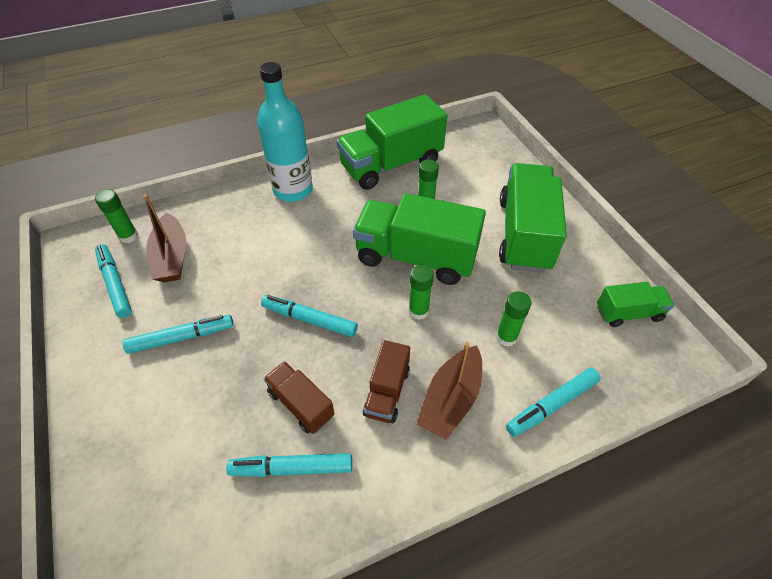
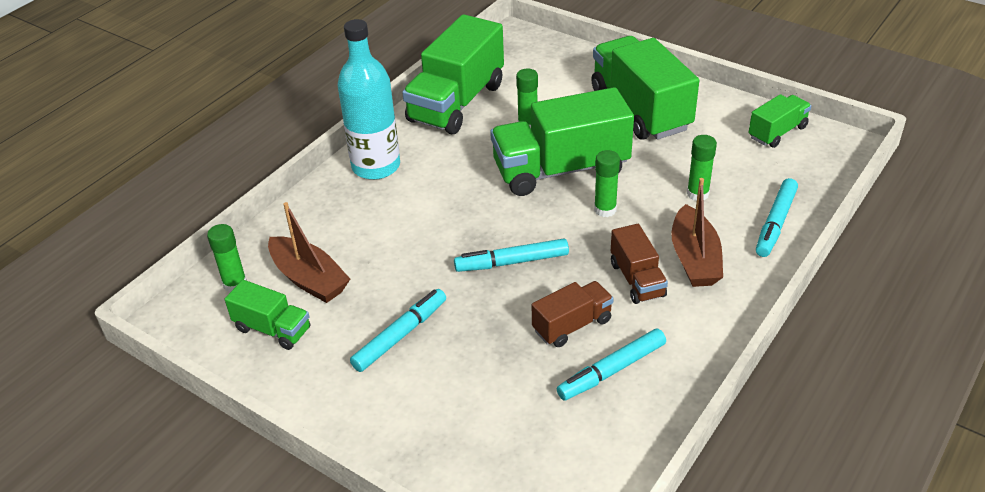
camera: 30 degrees left, 10 degrees down
turquoise marker [95,244,132,318] -> green truck [225,280,310,350]
brown truck [263,361,334,434] -> brown truck turned 135 degrees clockwise [532,281,614,347]

